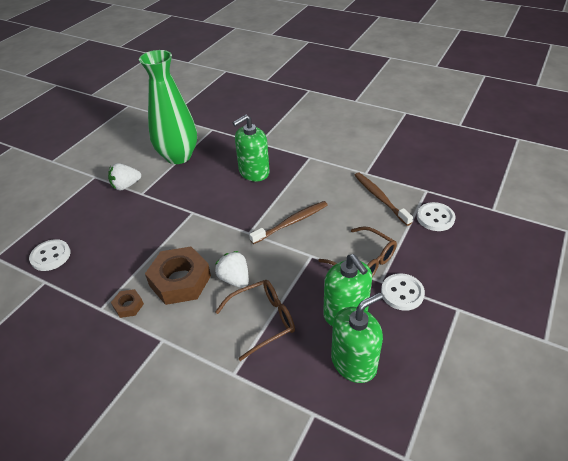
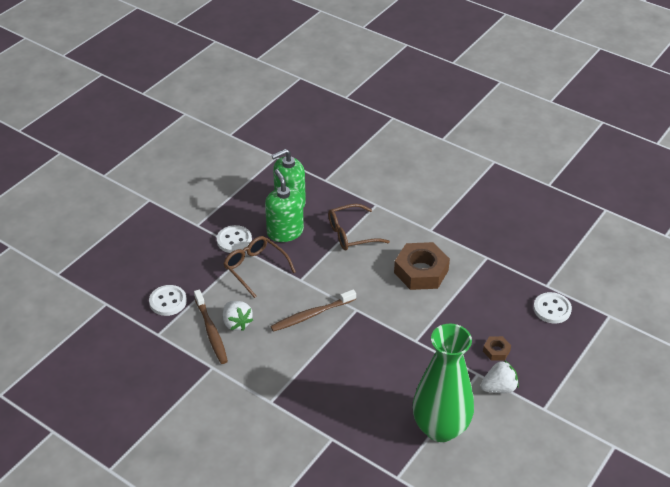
camera: 175 degrees left, 0 degrees up
brown nut [111,289,144,318] -> brown nut moved to [483,336,511,361]
white strawberry [215,251,249,288] -> white strawberry moved to [223,301,253,331]
green soap dispenser [233,114,270,182] -> none

